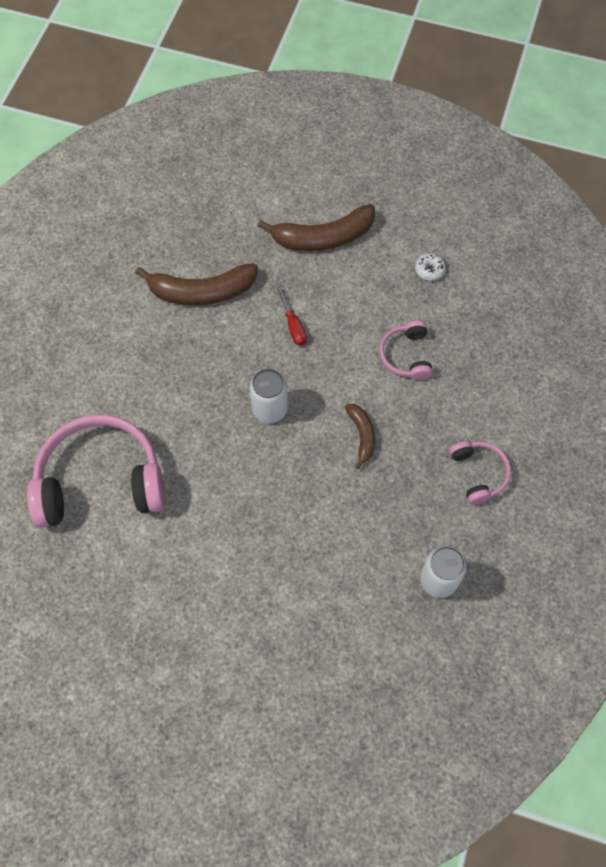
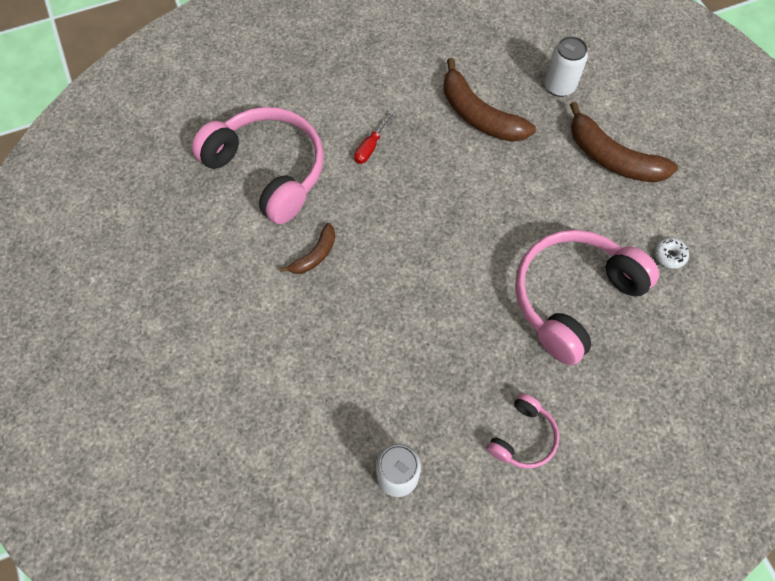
camera: 50 degrees right, 0 degrees up
white can [250,369,288,423] -> white can moved to [544,36,588,97]
red screwdriver [277,286,307,345] -> red screwdriver moved to [354,111,394,164]
brown banana [345,404,375,469] -> brown banana moved to [279,223,335,274]
pink headphones [380,321,433,380] -> pink headphones [515,230,659,365], size x2.06

